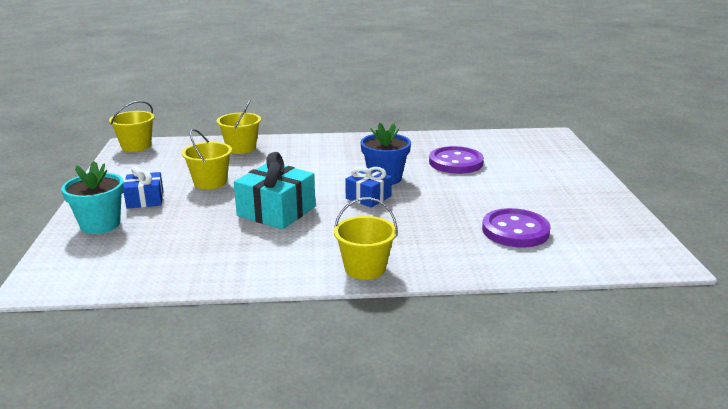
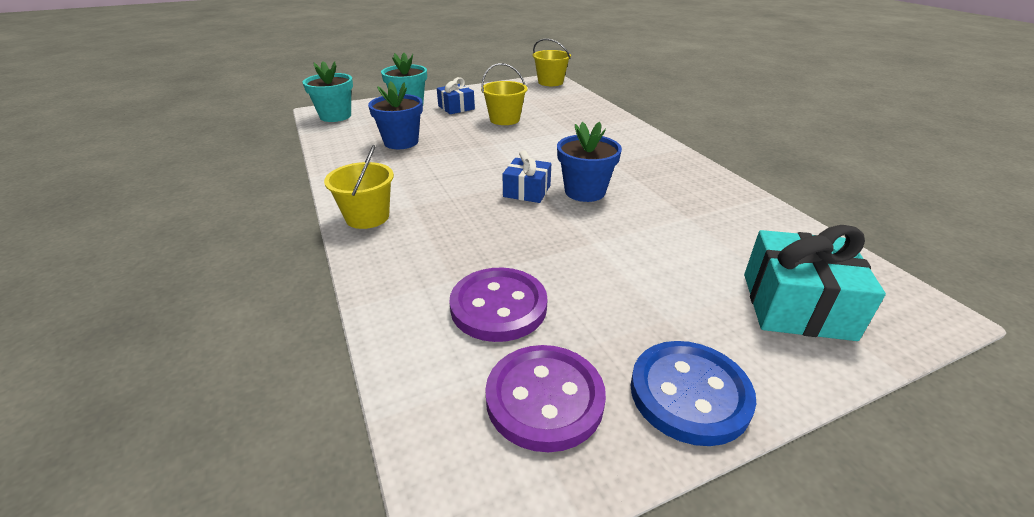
camera: 70 degrees right, 10 degrees up
yellow bucket [217,100,261,154] -> none
turquoise gift [234,152,315,229] -> turquoise gift moved to [744,225,886,341]
purple button [429,146,484,174] -> purple button moved to [485,345,606,452]
none -> turquoise flower pot [302,61,353,122]
none -> blue flower pot [368,81,423,149]
none -> blue button [630,341,756,446]

